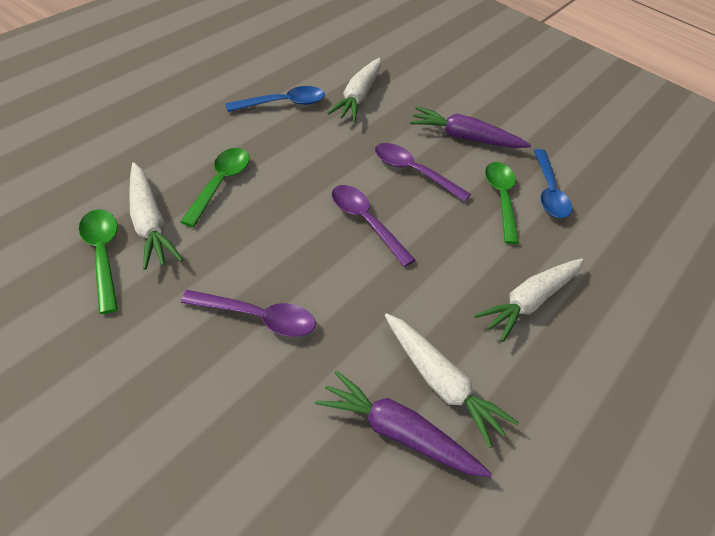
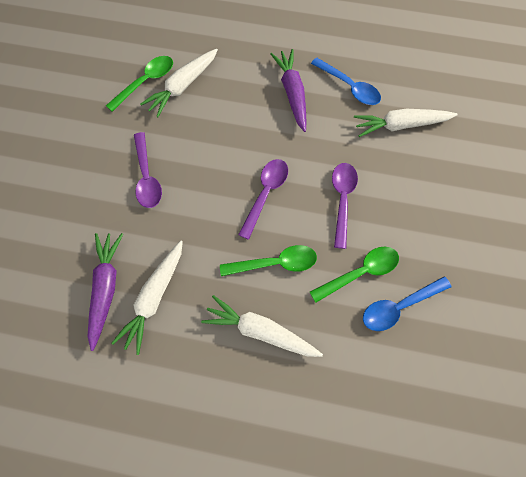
camera: 70 degrees right, 20 degrees up
green spoon [180,148,250,227] -> green spoon moved to [220,245,317,276]
purple carrot [410,106,531,148] -> purple carrot moved to [270,49,307,132]

